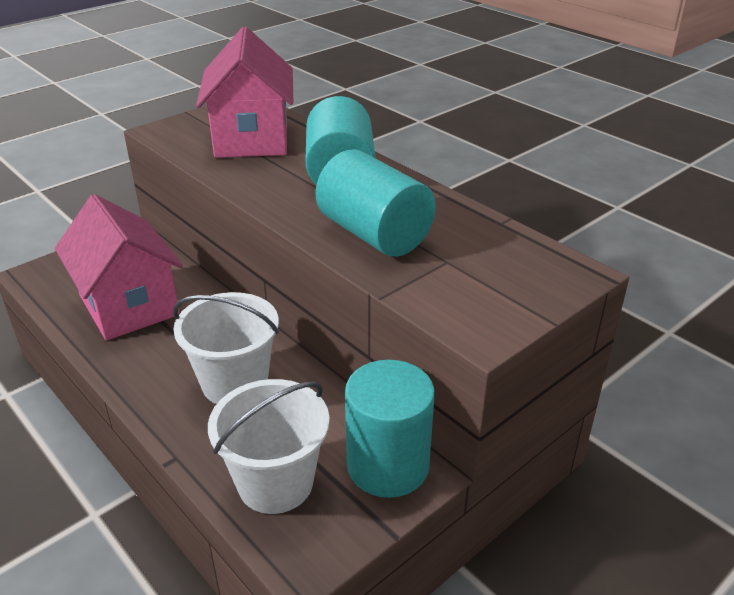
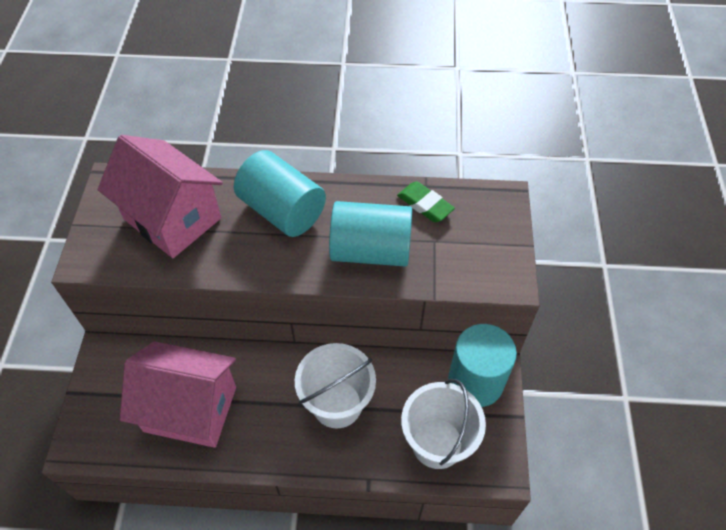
camera: 45 degrees left, 20 degrees up
none -> green eraser [397,181,455,222]

